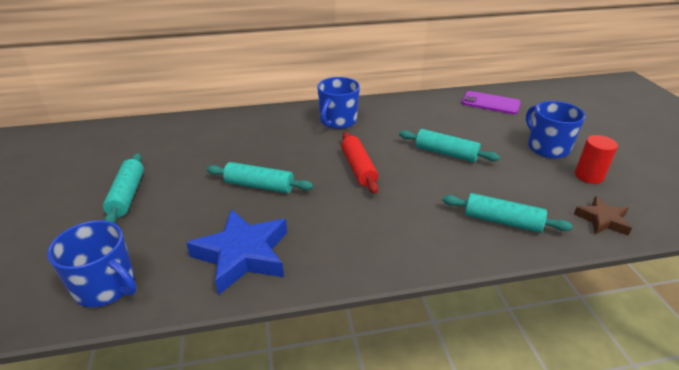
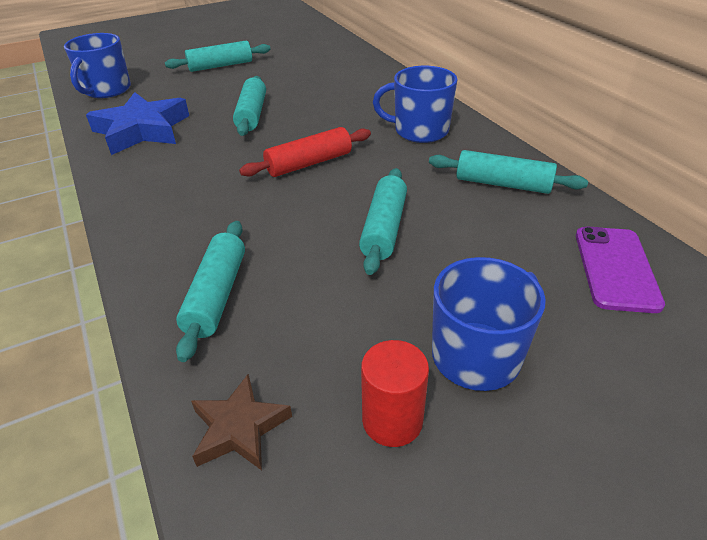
camera: 75 degrees right, 5 degrees up
none -> turquoise rolling pin [429,150,588,194]

